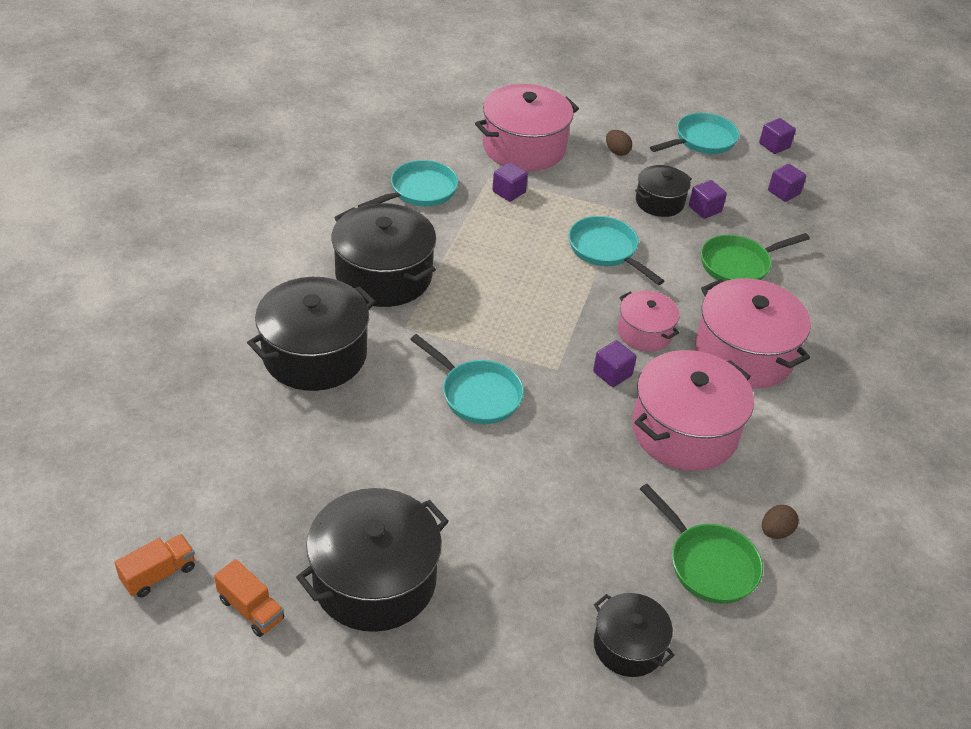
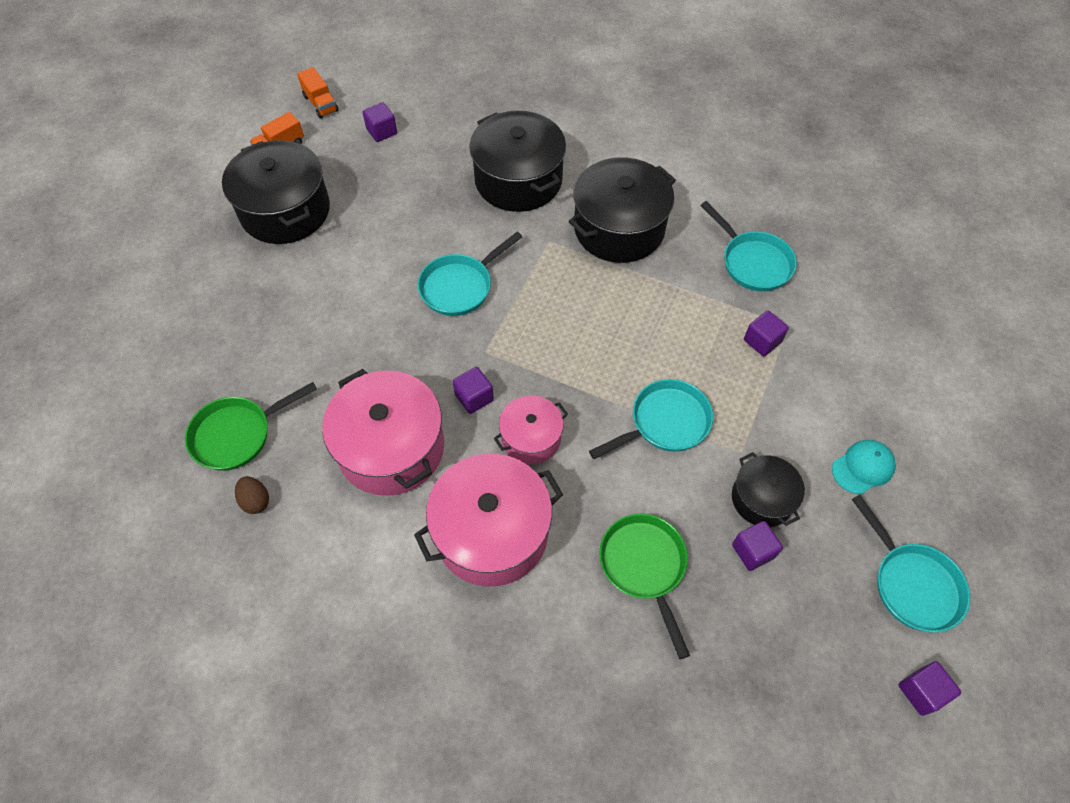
camera: 100 degrees right, 15 degrees up
pink pot [475,84,579,171] -> none
black pot [594,593,675,677] -> none
brown egg [606,130,632,156] -> turquoise cap [832,440,896,494]
purple cube [768,164,806,202] -> purple cube moved to [362,102,397,142]

